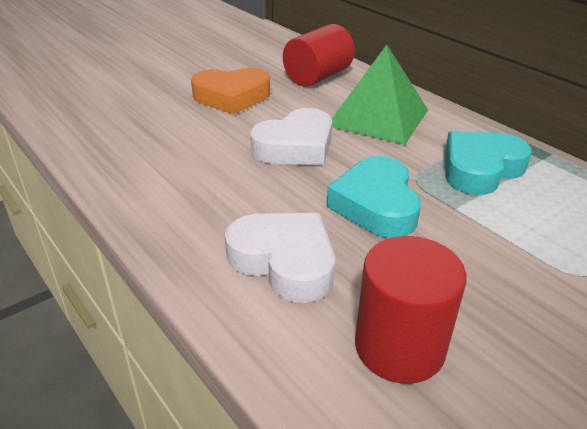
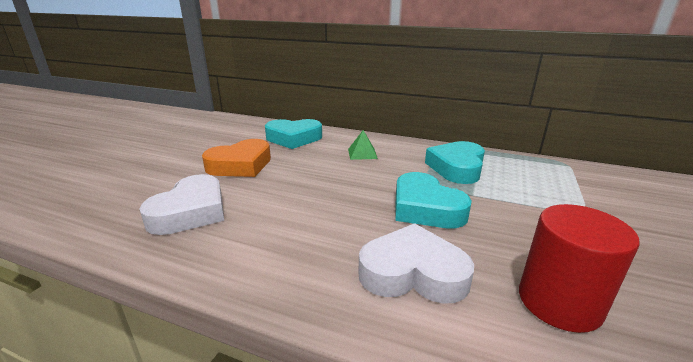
camera: 30 degrees left, 10 degrees down
white heart [250,108,332,165] -> white heart moved to [139,174,224,235]
red cylinder [283,24,355,87] -> turquoise heart [265,119,322,149]
green pyramid [332,45,428,145] -> green pyramid [348,130,378,160], size x0.45

